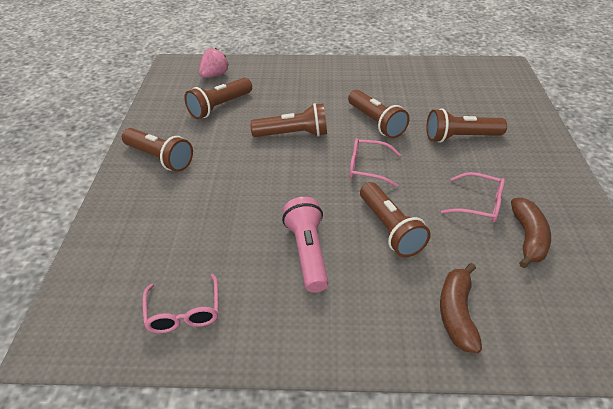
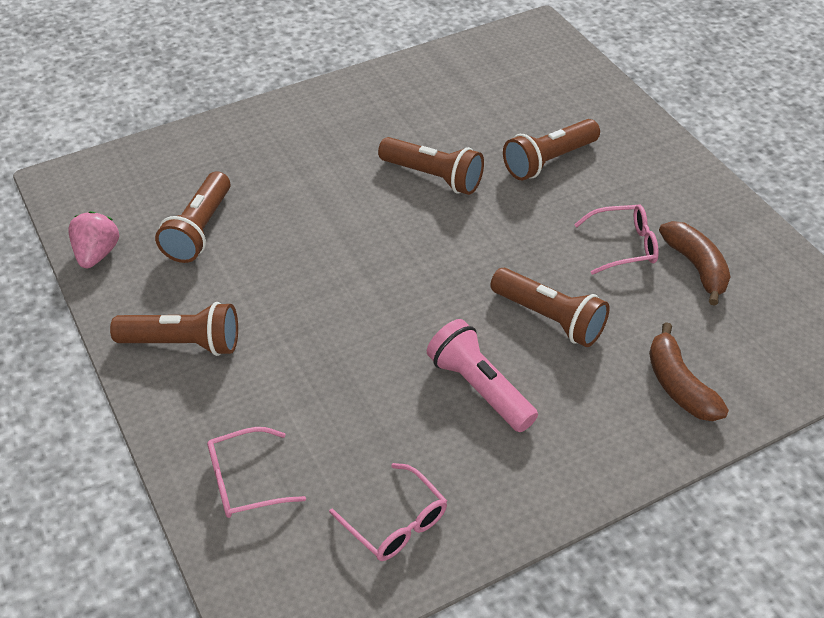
camera: 30 degrees left, 5 degrees up
pink strawberry [199,48,229,78] -> pink strawberry moved to [68,211,119,268]
brown flashlight [250,103,327,137] -> none
pink glasses [349,138,401,187] -> pink glasses moved to [207,427,306,518]

